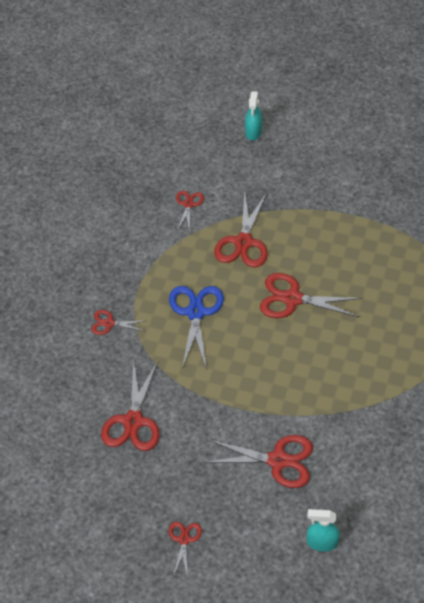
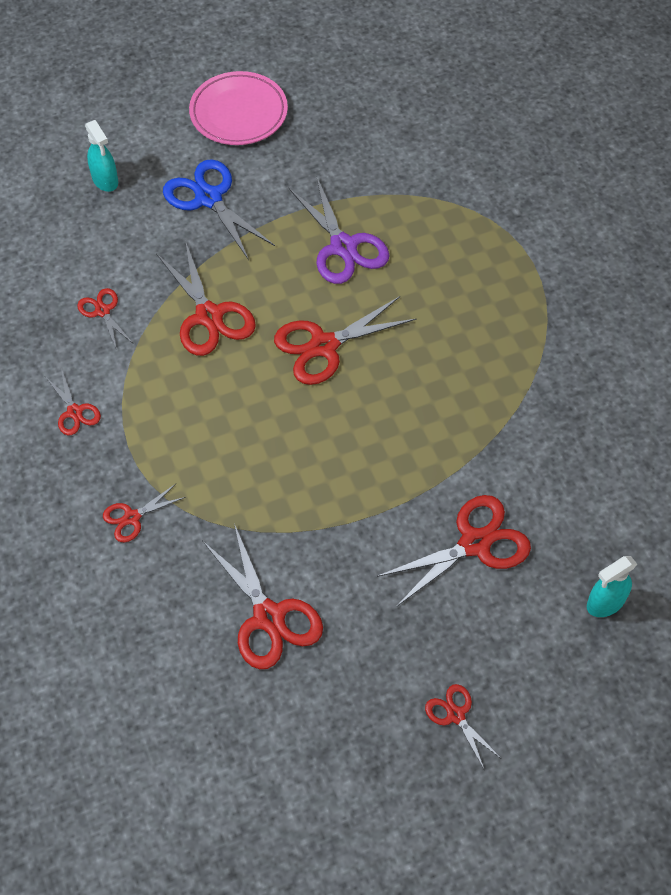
camera: 40 degrees left, 5 degrees up
blue scissors [169,286,224,370] -> blue scissors moved to [163,159,275,260]
none -> red scissors [46,368,101,435]
none -> pink plate [189,71,288,145]
none -> purple scissors [289,176,390,284]

